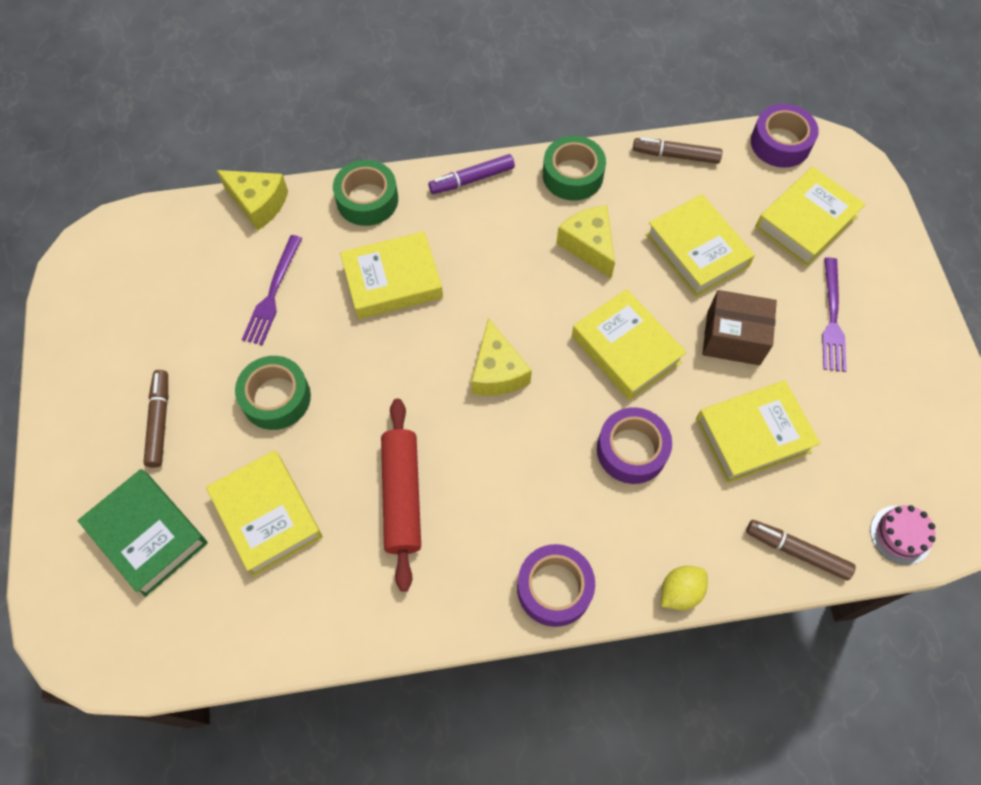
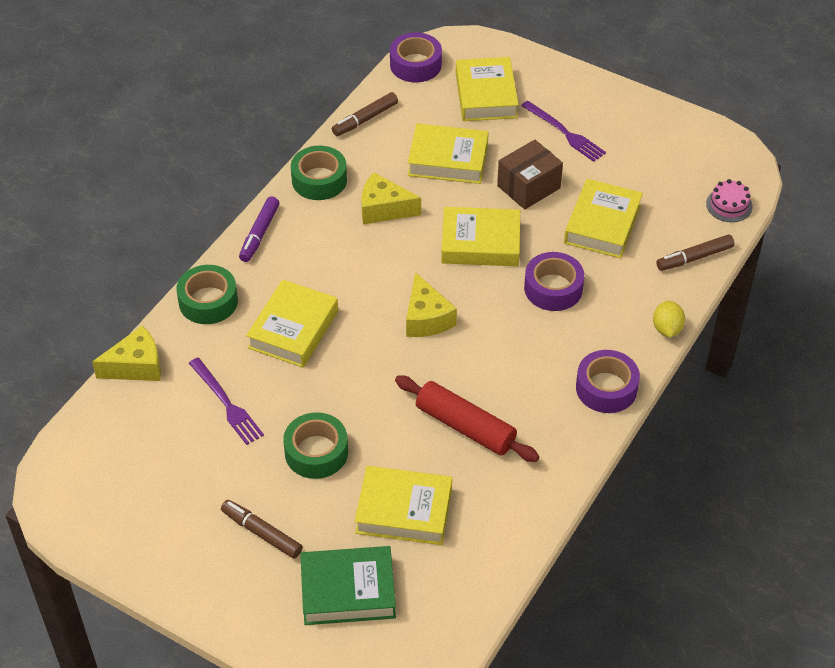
camera: 50 degrees left, 15 degrees down
yellow cheese [471,318,532,396] -> yellow cheese turned 45 degrees clockwise [406,272,457,337]

